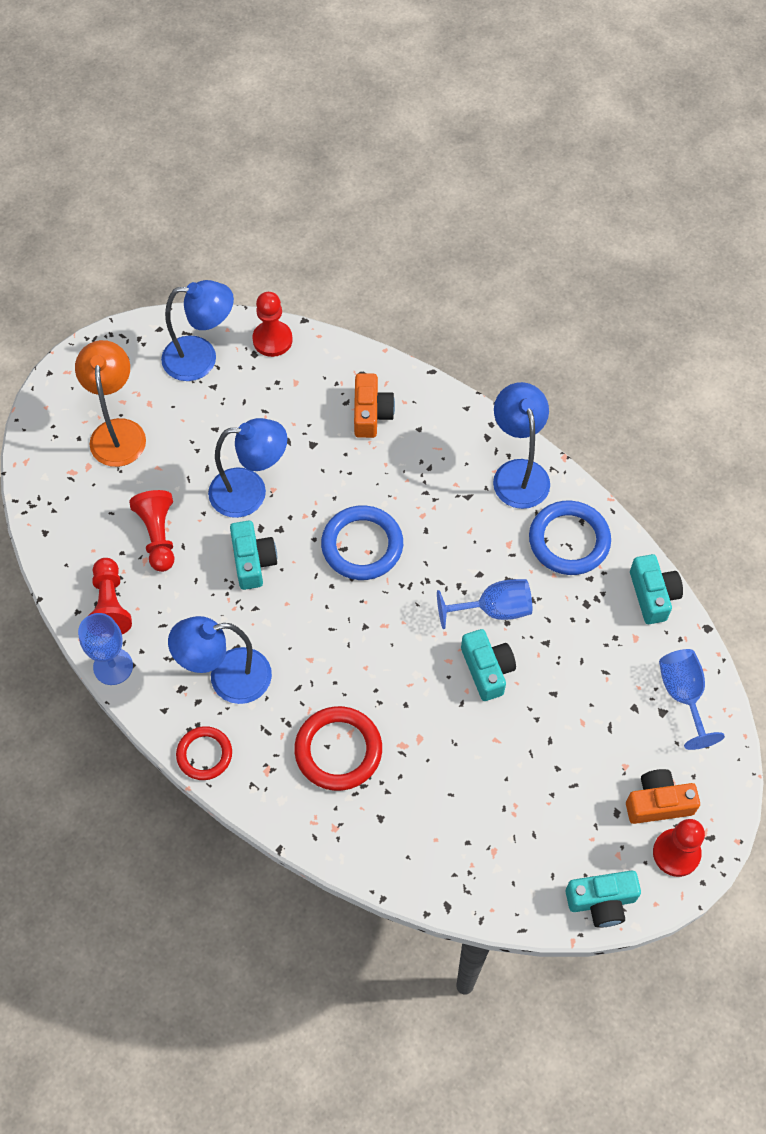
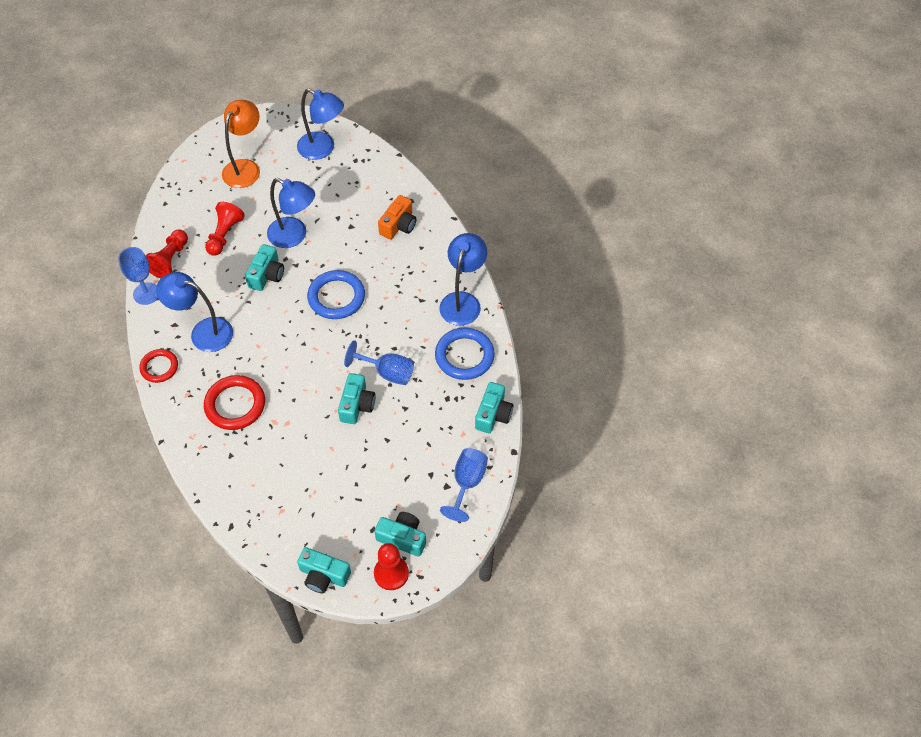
camera: 30 degrees right, 5 degrees down
red pawn [252,292,293,357] -> none
orange camera [626,769,700,824] -> turquoise camera [374,512,426,557]

